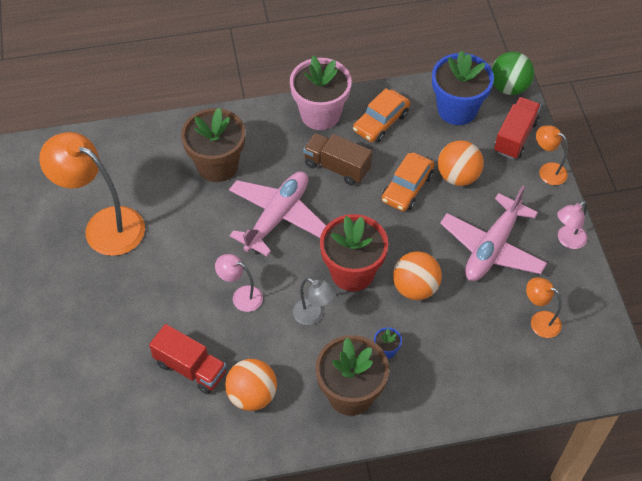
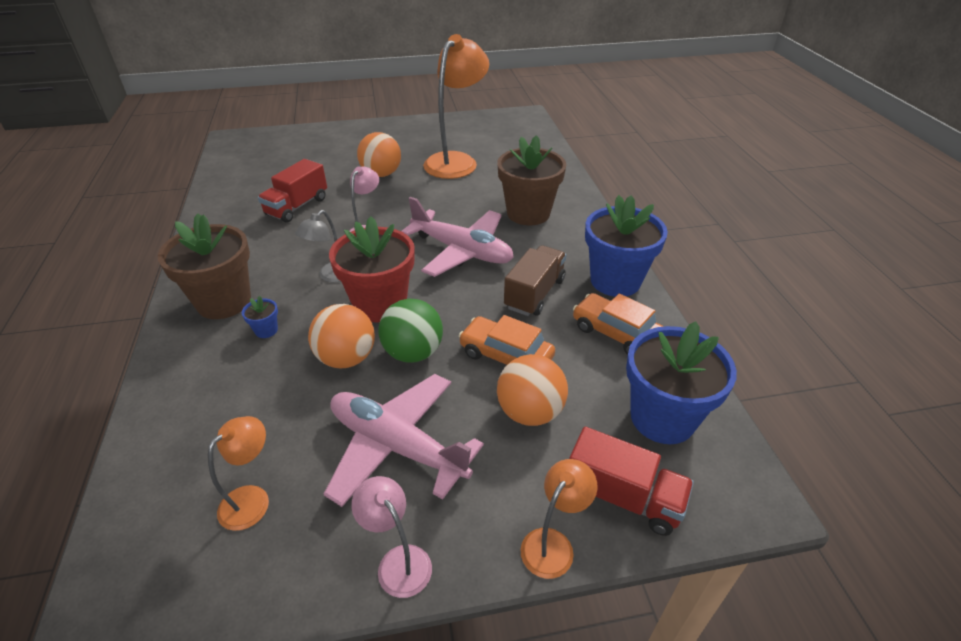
camera: 90 degrees right, 15 degrees down
orange ball [225,359,277,411] -> orange ball moved to [357,132,401,177]
pink flower pot [290,56,352,130] -> blue flower pot [585,195,668,297]
green ball [491,52,534,95] -> green ball moved to [379,299,443,363]

